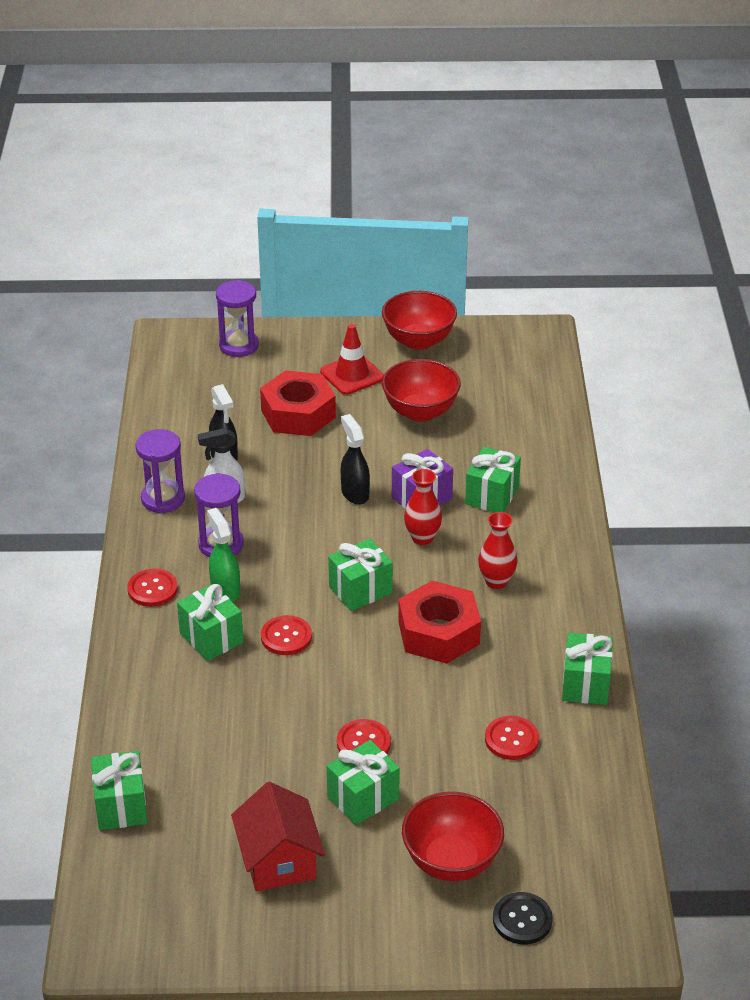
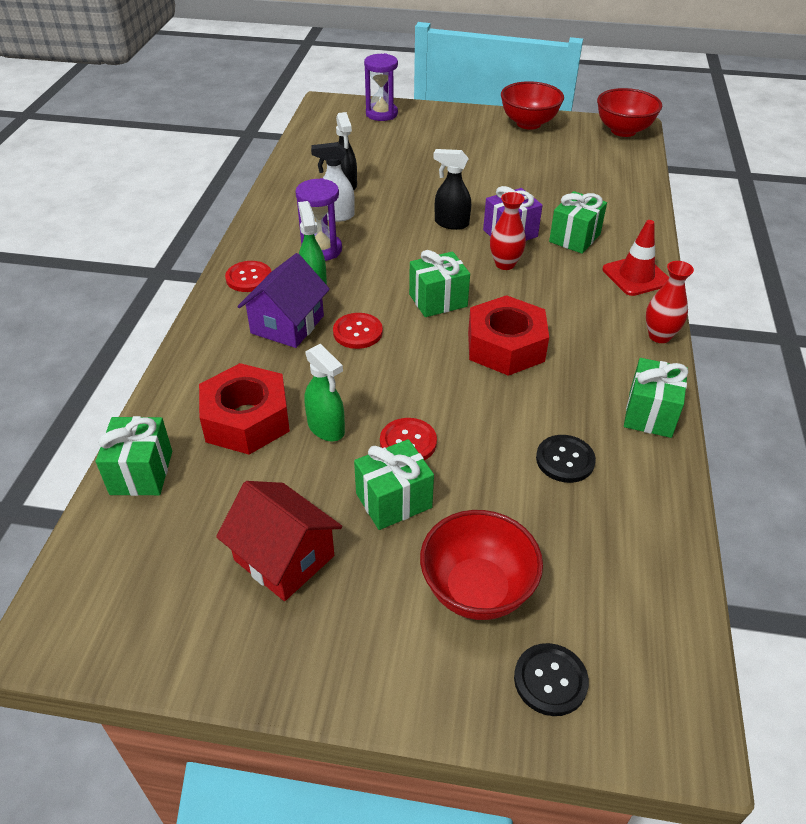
camera: 10 degrees right, 5 degrees up
purple hourglass [136,429,185,513] -> none
green gift [177,584,244,661] -> purple house [238,253,330,348]
red house [231,782,325,892] -> red house turned 45 degrees counterclockwise [216,481,342,601]
red nut [260,370,336,436] -> red nut moved to [199,363,290,455]
red traffic cone [320,324,384,395] -> red traffic cone moved to [602,220,669,296]
black spray bottle [341,414,370,505] -> black spray bottle turned 60 degrees counterclockwise [433,149,471,230]
red bowl [382,359,461,422] -> red bowl moved to [597,88,662,137]
red vase [478,512,518,589] -> red vase moved to [646,261,694,343]
red button [485,716,539,760] -> black button [536,435,596,483]
none -> green spray bottle [304,343,345,442]

